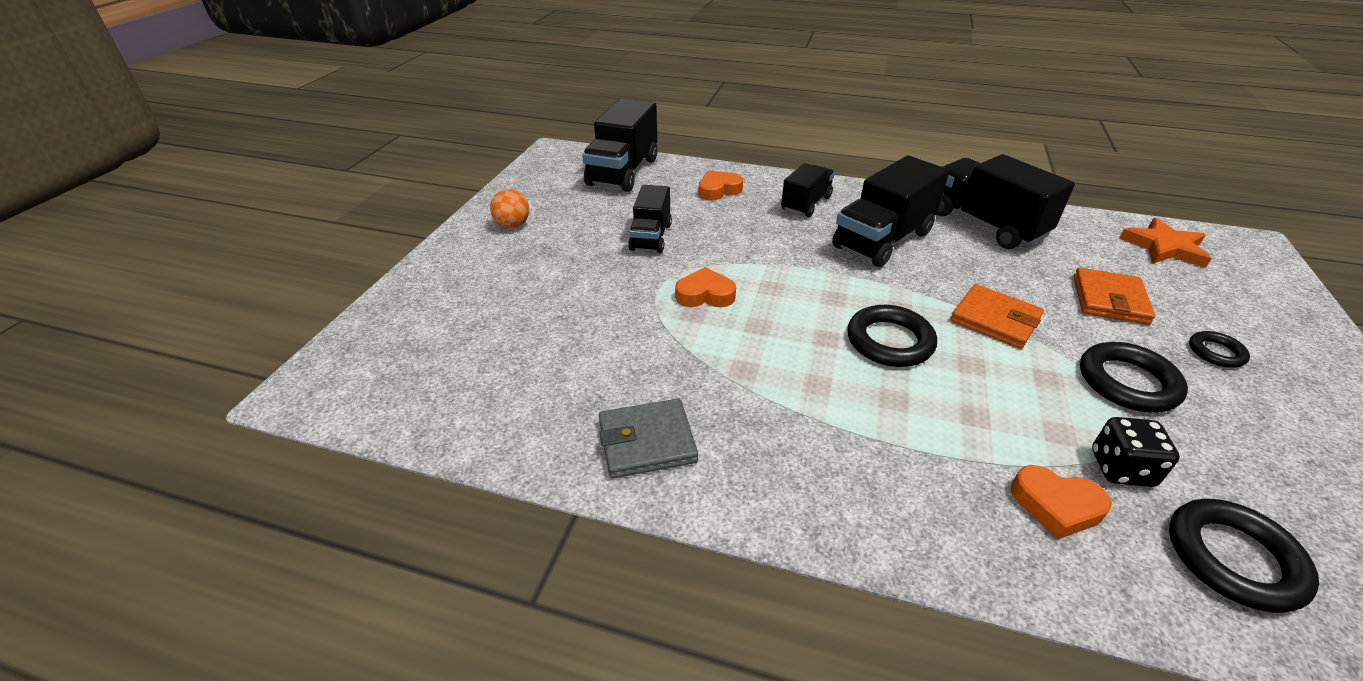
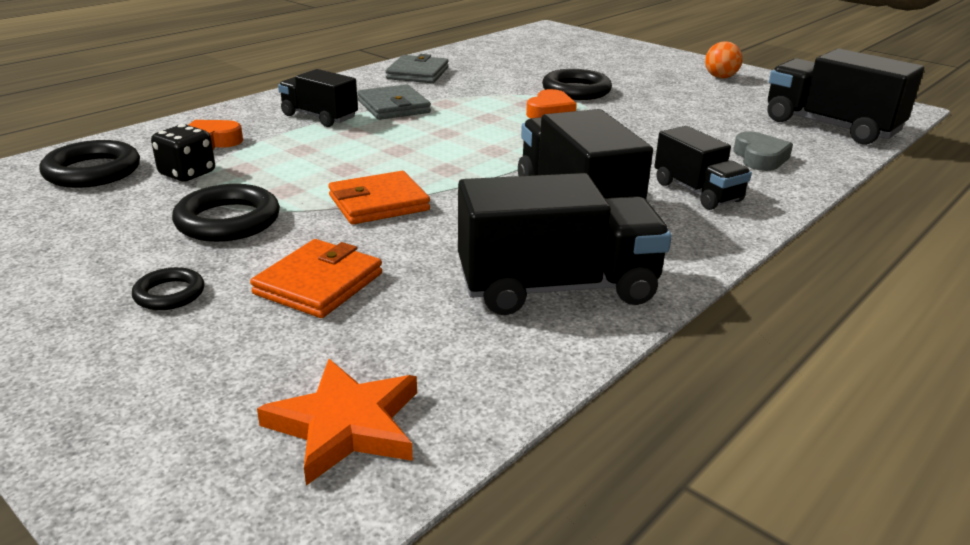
camera: 115 degrees right, 10 degrees down
black truck [628,185,672,253] -> black truck moved to [278,69,358,127]
orange heart [698,171,743,201] -> grey heart [733,131,793,171]
black ring [847,305,937,367] -> black ring moved to [542,69,612,100]
orange wallet [1073,268,1155,325] -> orange wallet turned 75 degrees clockwise [250,239,382,318]
none -> grey wallet [357,84,431,120]

